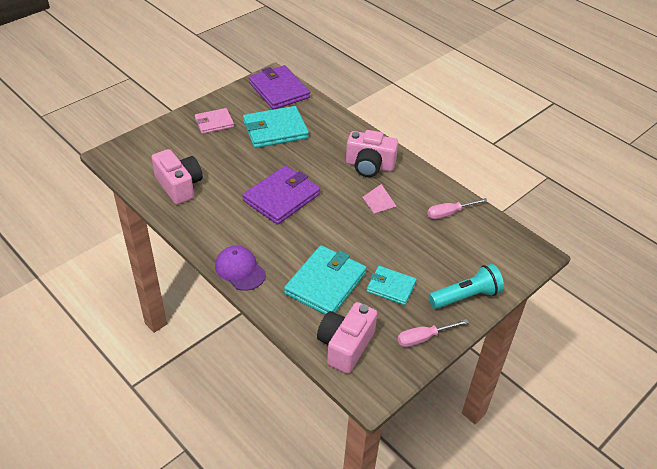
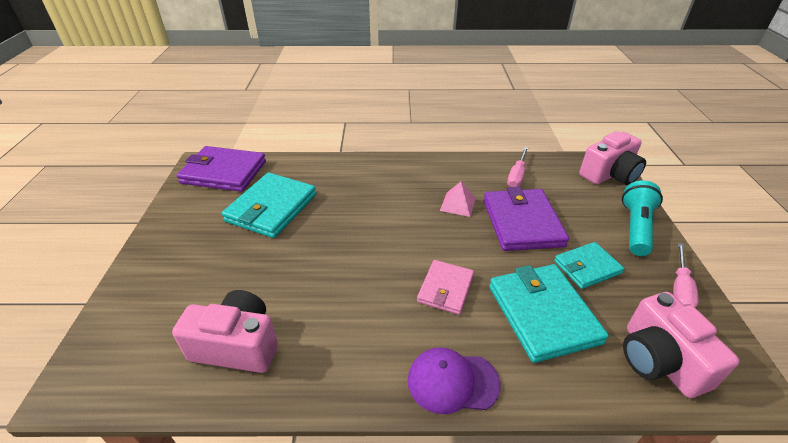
camera: 45 degrees left, 5 degrees down
pink wallet [195,108,234,134] -> pink wallet moved to [417,260,474,315]
purple wallet [242,166,320,225] -> purple wallet moved to [484,187,569,251]
pink camera [346,130,398,177] -> pink camera moved to [579,131,646,185]

